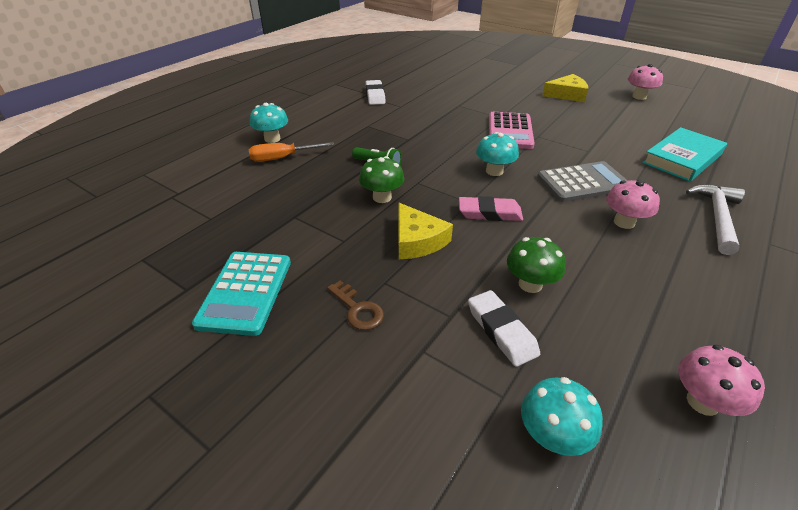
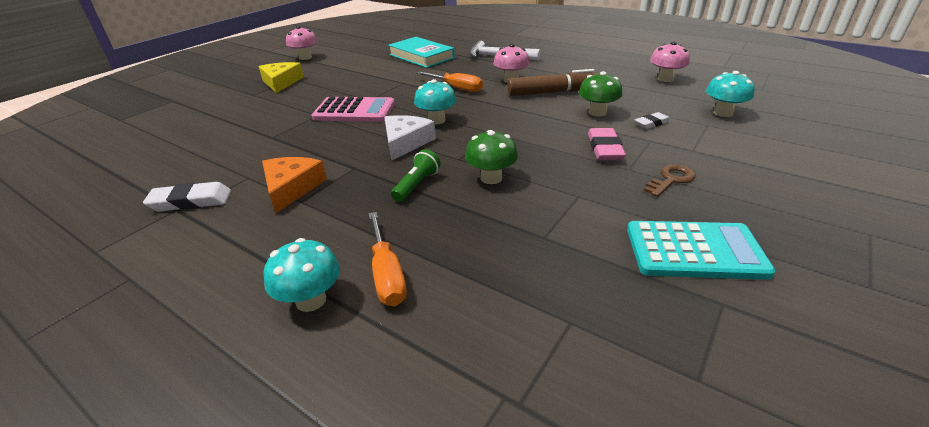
camera: 90 degrees left, 5 degrees down
yellow cheese [399,203,453,259] -> none
pink eraser [459,196,523,221] -> pink eraser moved to [588,128,626,160]
white eraser [468,290,540,367] -> white eraser [634,112,671,129], size x0.64
grey calculator [537,161,628,202] -> orange screwdriver [417,71,483,92]
none -> orange cheese [262,157,327,213]
none -> white cheese [384,115,436,161]
none -> brown marker [507,69,599,96]

